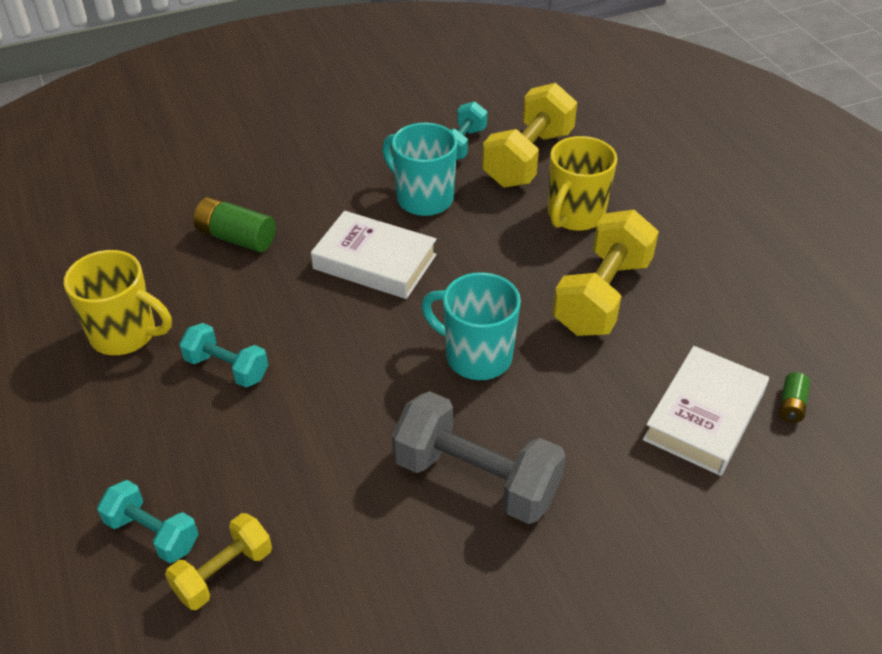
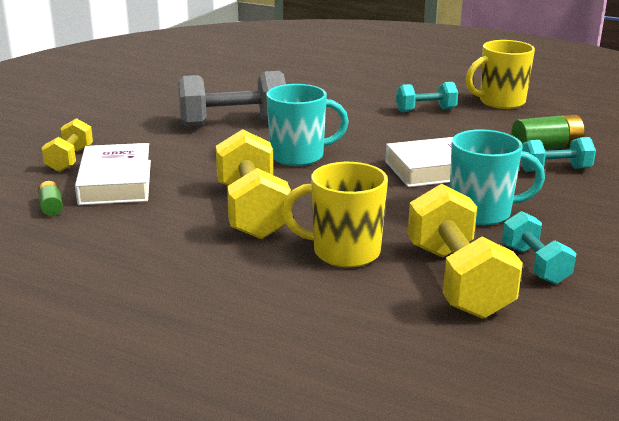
camera: 140 degrees right, 20 degrees down
turquoise dumbbell [97,480,199,563] -> turquoise dumbbell moved to [521,137,596,172]
yellow dumbbell [165,513,272,610] -> yellow dumbbell moved to [42,118,93,172]
yellow mug [548,136,617,231] -> yellow mug turned 75 degrees counterclockwise [282,162,388,268]

